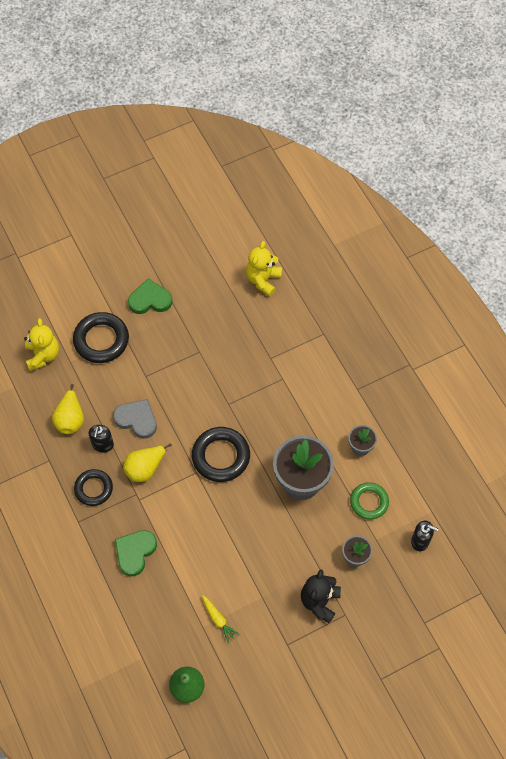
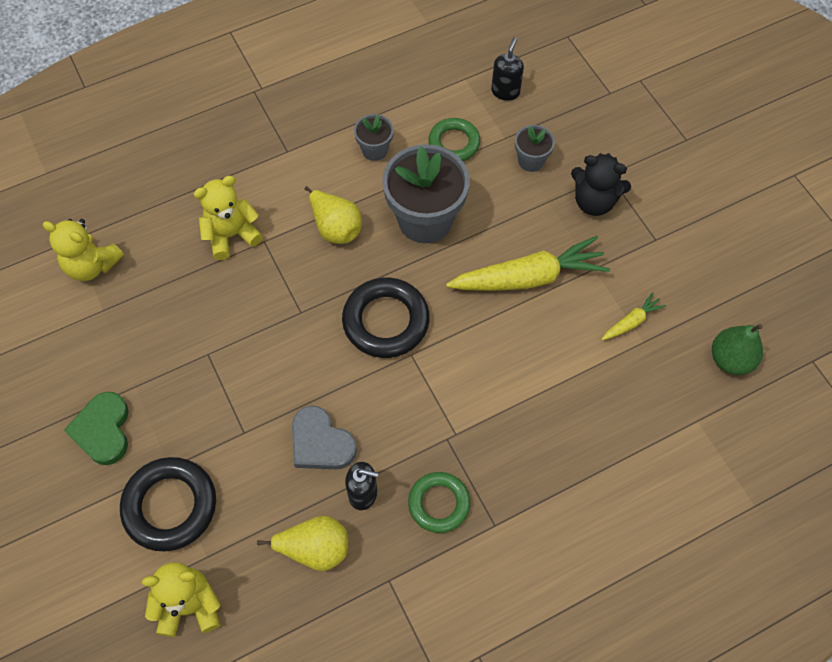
camera: 90 degrees left, 0 degrees up
black ring [74,469,113,506] -> green ring [408,472,470,533]
grey heart [113,399,157,439] -> grey heart turned 75 degrees counterclockwise [292,405,357,469]
green heart [115,530,157,576] -> none
yellow pear [123,443,172,482] -> yellow pear moved to [305,186,362,244]
none -> yellow teddy bear [194,176,263,260]
none -> yellow carrot [446,236,610,291]

